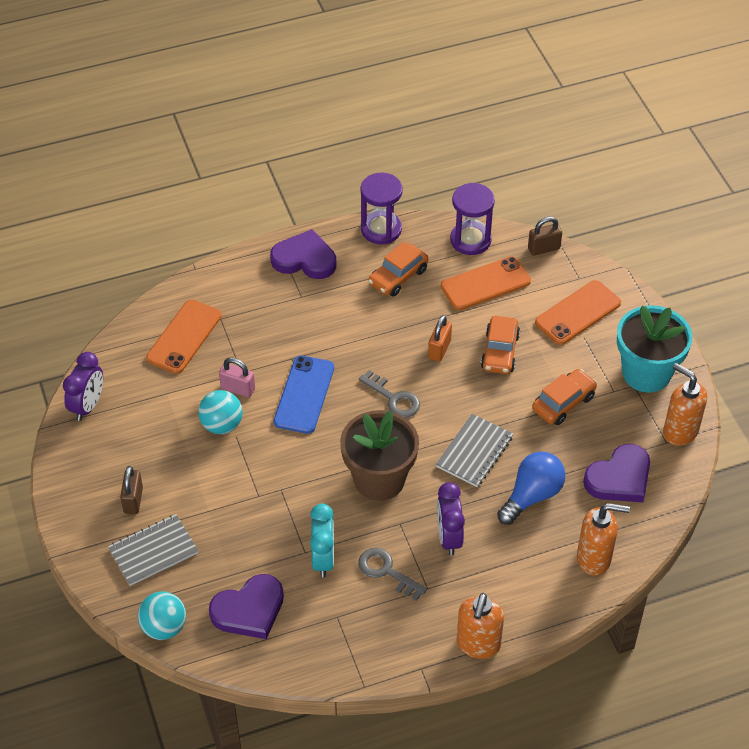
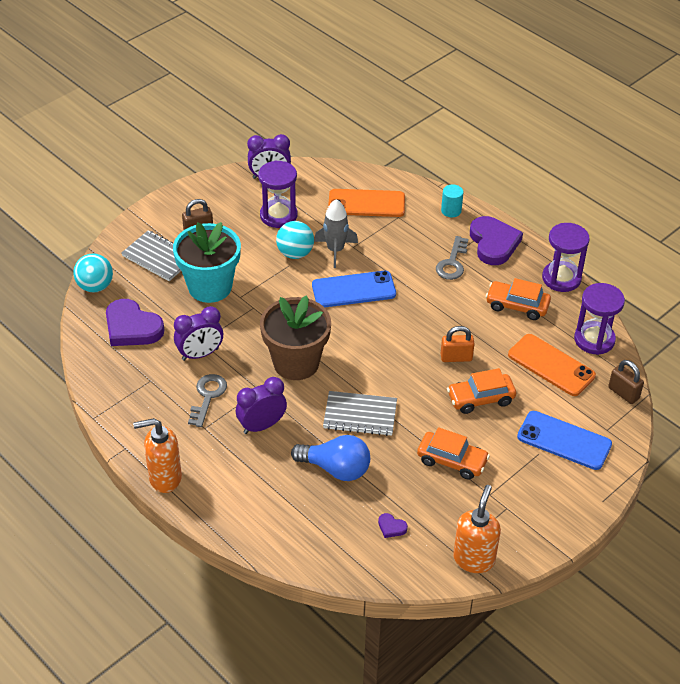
camera: 65 degrees right, 5 degrees down
pink padlock [219,357,255,398] -> grey rocket [314,199,358,268]
turquoise clock [310,504,334,578] -> purple clock [174,306,223,361]
grey key [359,370,420,418] -> grey key moved to [436,236,468,280]
orange phone [535,280,621,345] -> blue phone [517,411,612,470]
orange soap dispenser [577,503,630,576] -> none
purple heart [583,444,650,502] -> purple heart [378,513,408,538], size x0.42
turquoise flower pot [617,305,692,393] -> turquoise flower pot moved to [173,222,241,303]
none -> purple hourglass [258,160,297,228]
none -> turquoise cylinder [441,185,464,217]

